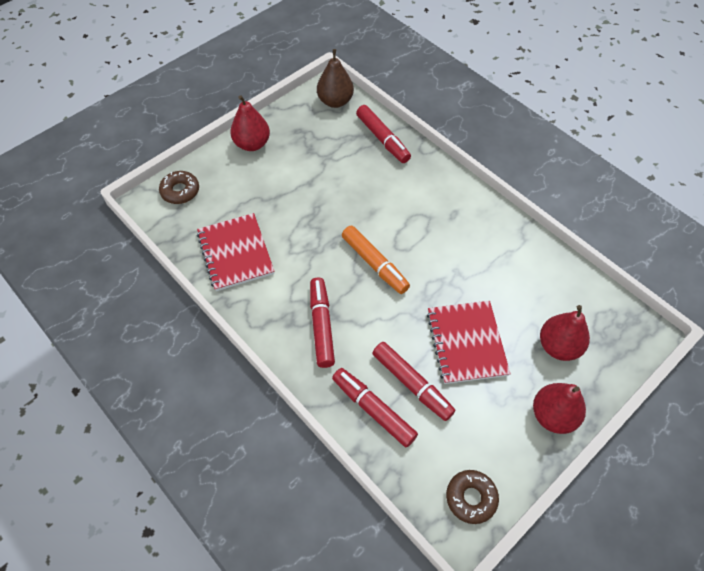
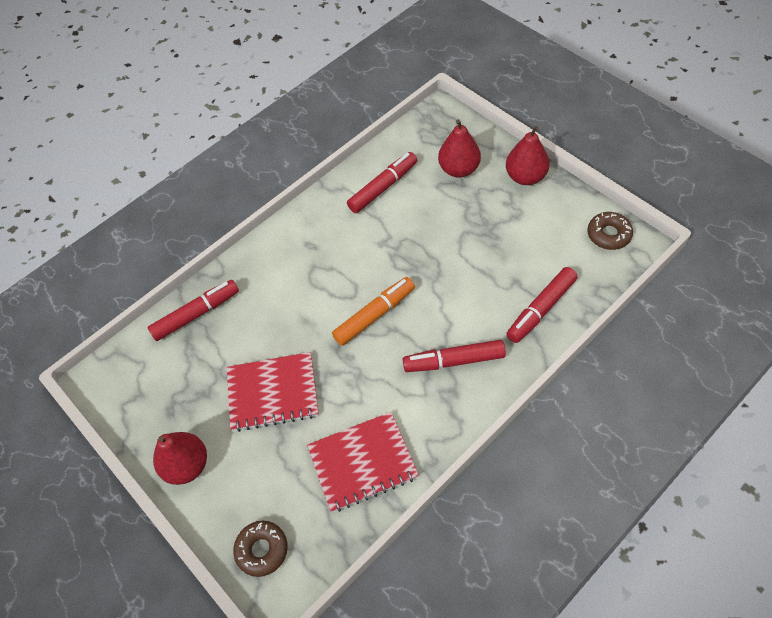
camera: 85 degrees left, 0 degrees up
brown pear [317,49,354,108] -> none
red marker [372,342,455,421] -> red marker moved to [347,152,417,213]
red notebook [427,301,511,384] -> red notebook moved to [227,352,319,432]

